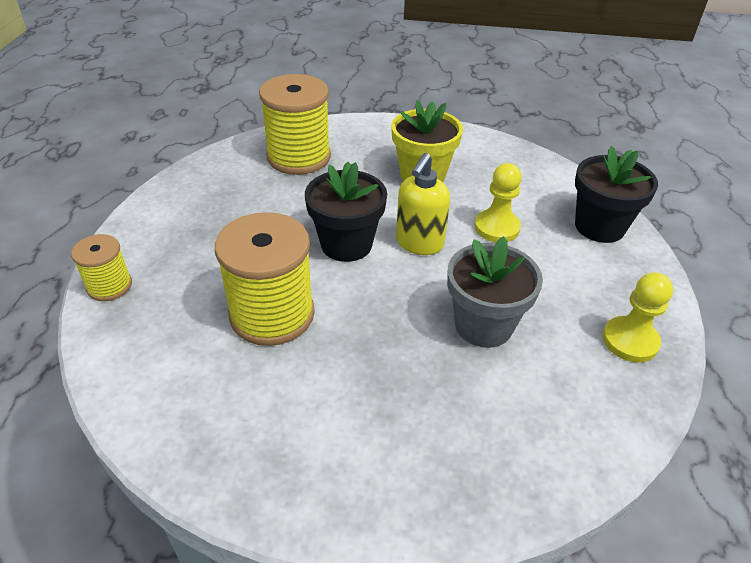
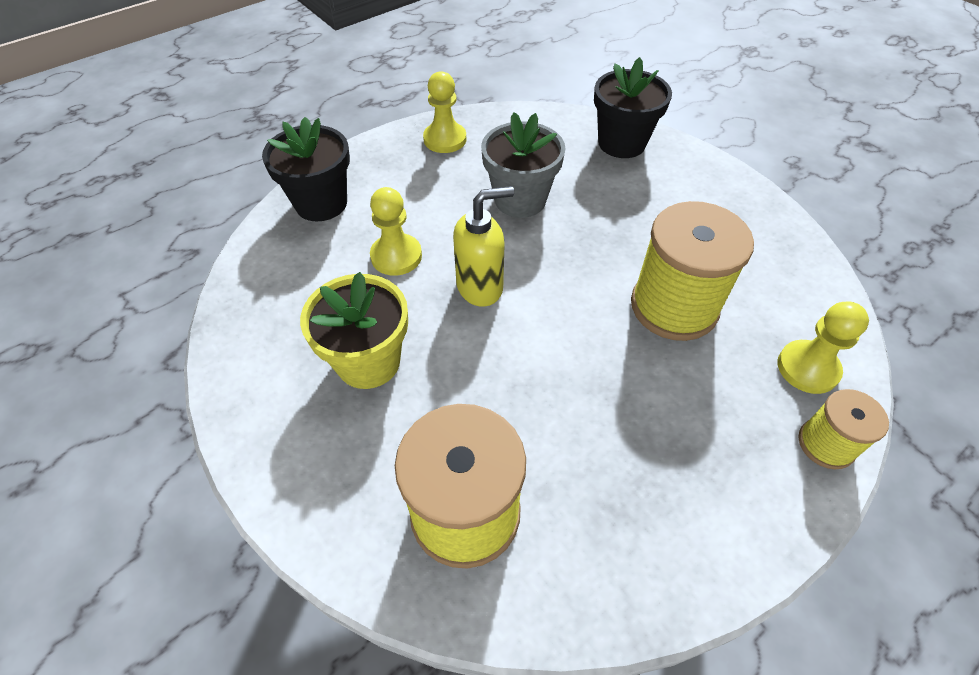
camera: 135 degrees left, 10 degrees up
black flower pot [305,162,387,262] -> black flower pot moved to [594,57,672,158]
none -> yellow pawn [778,301,869,394]

